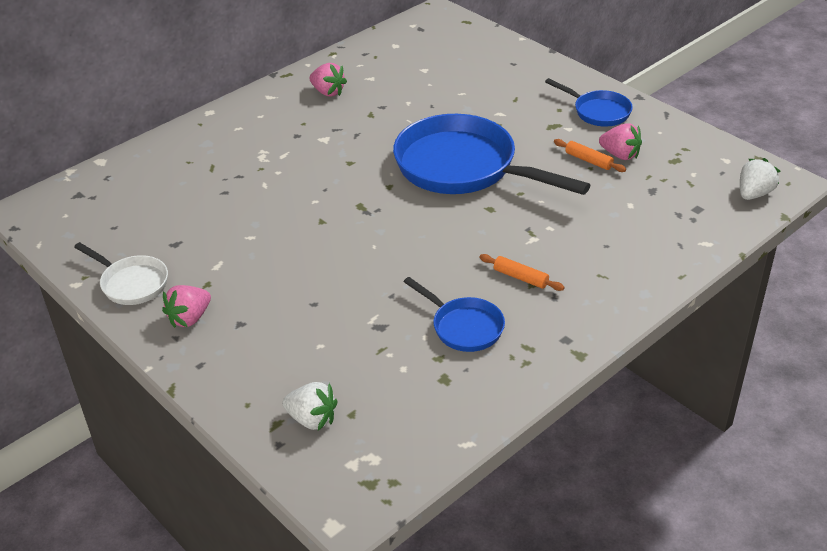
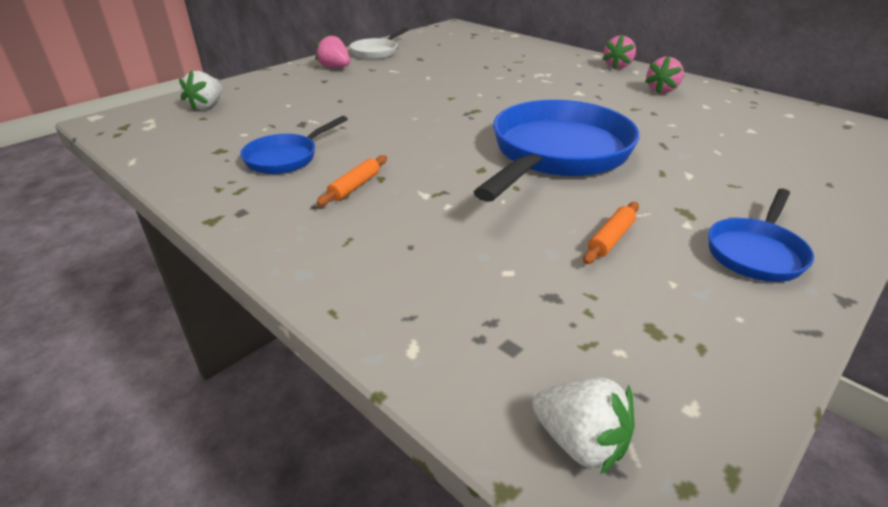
camera: 85 degrees right, 5 degrees down
pink strawberry [599,123,642,160] -> pink strawberry moved to [602,35,636,70]

